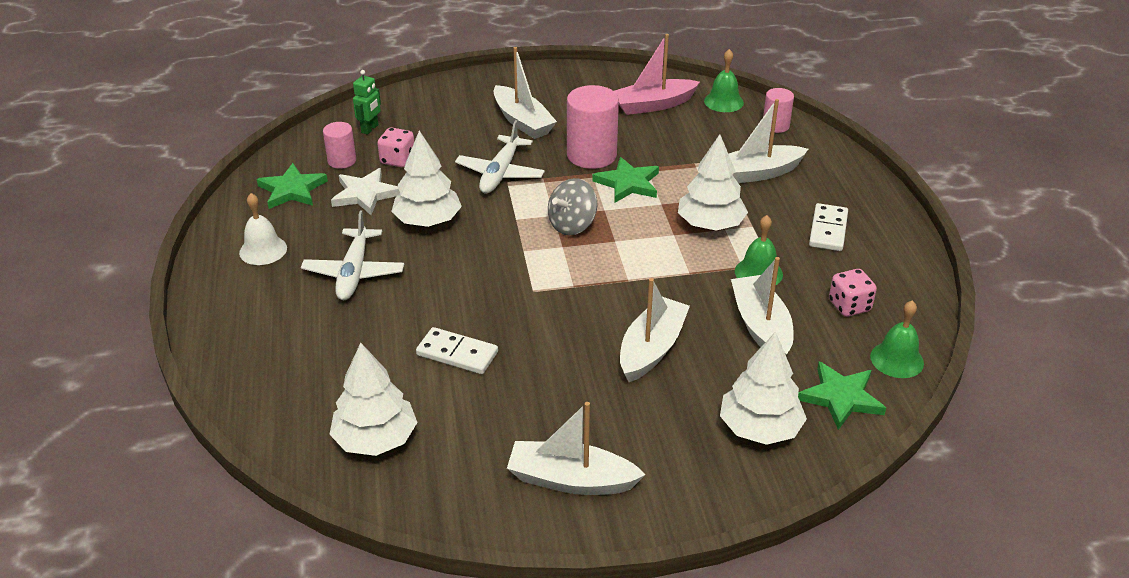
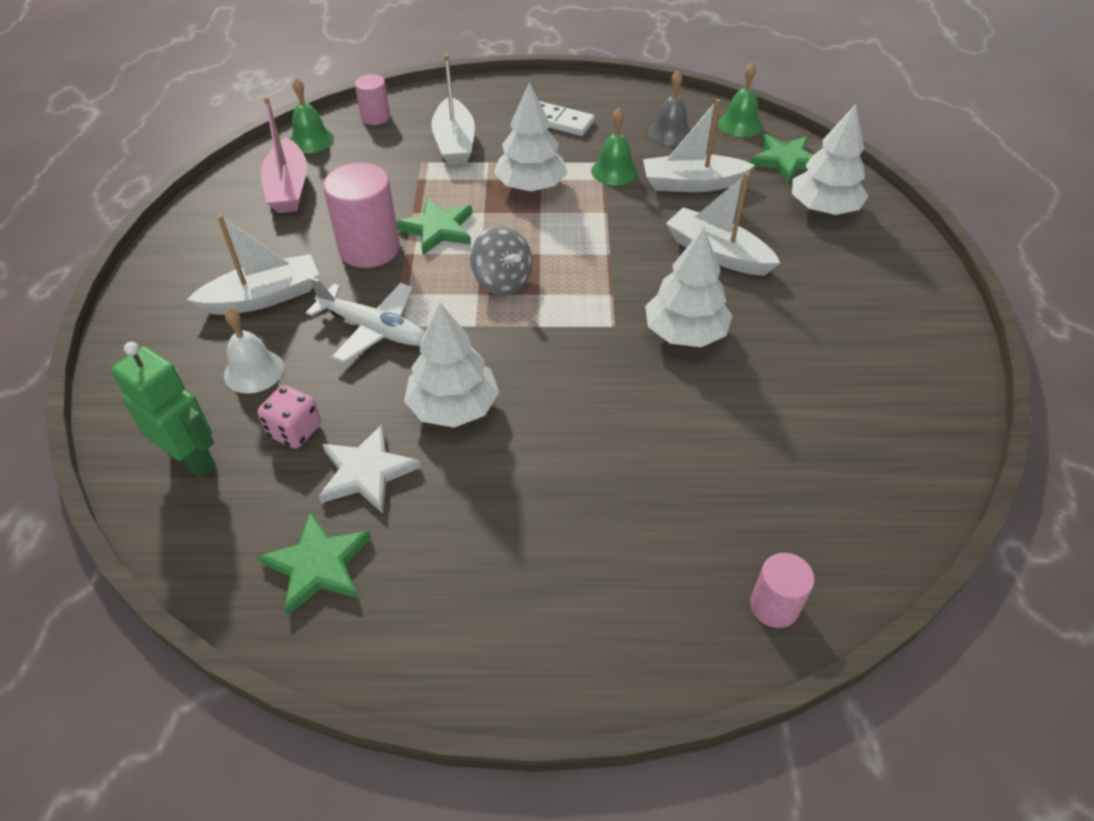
camera: 80 degrees left, 10 degrees up
white bell [239,193,287,265] -> white bell moved to [224,307,284,393]
white plane [301,210,404,300] -> none
pink cylinder [323,122,356,169] -> pink cylinder moved to [750,553,814,628]
white tree [329,343,418,456] -> white tree moved to [645,227,733,347]
green robot [353,70,381,135] -> green robot [111,342,216,478], size x1.60
white domino [416,327,498,374] -> none
white boat [507,402,646,495] -> none
pink dice [829,269,877,317] -> grey bell [648,71,691,146]

